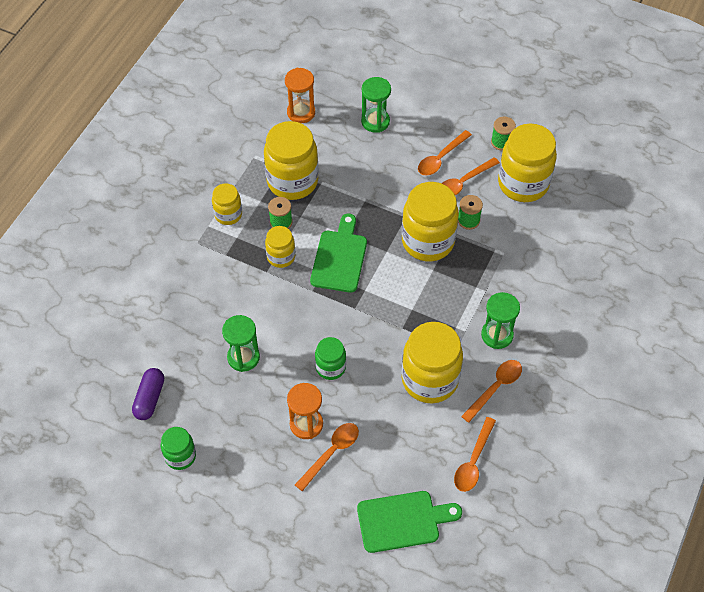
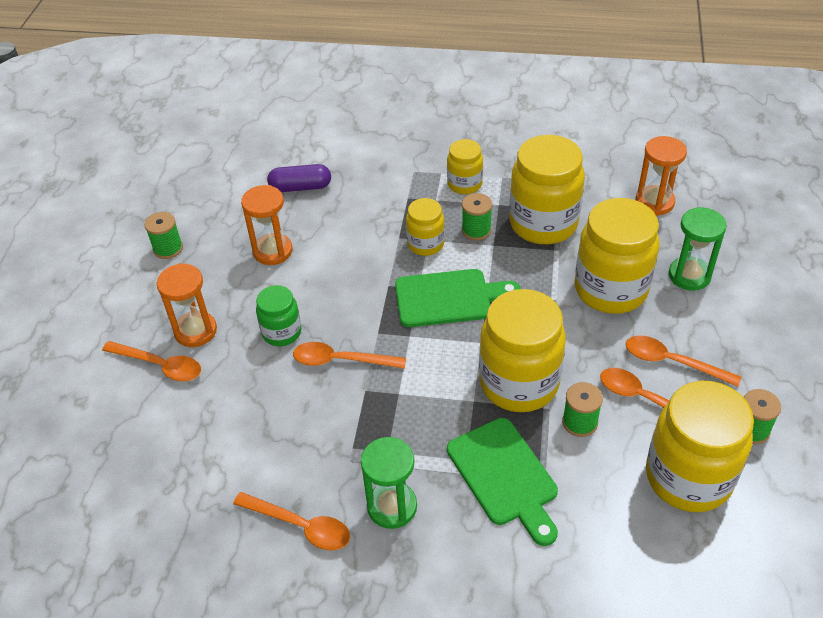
camera: 75 degrees right, 10 degrees down
purple capsule [132,368,164,420] -> purple capsule moved to [267,164,331,192]
green jar [161,427,196,470] -> none
green hourglass [222,315,260,372] -> orange hourglass [241,185,293,265]
green cutting board [357,491,462,553] -> green cutting board moved to [447,418,558,546]
yellow jar [402,322,463,403] -> yellow jar moved to [575,198,660,314]
orange spoon [454,417,496,492] -> orange spoon moved to [293,342,406,369]
none -> green spool [144,212,183,259]

